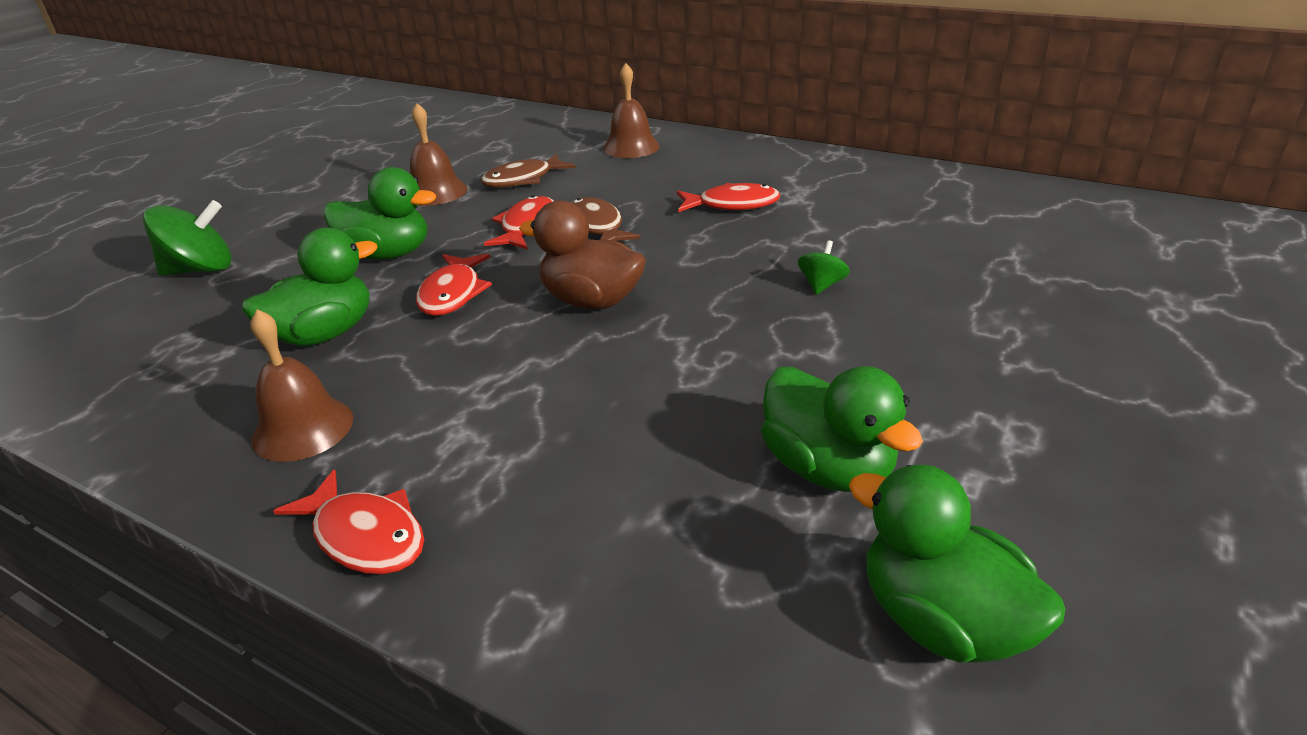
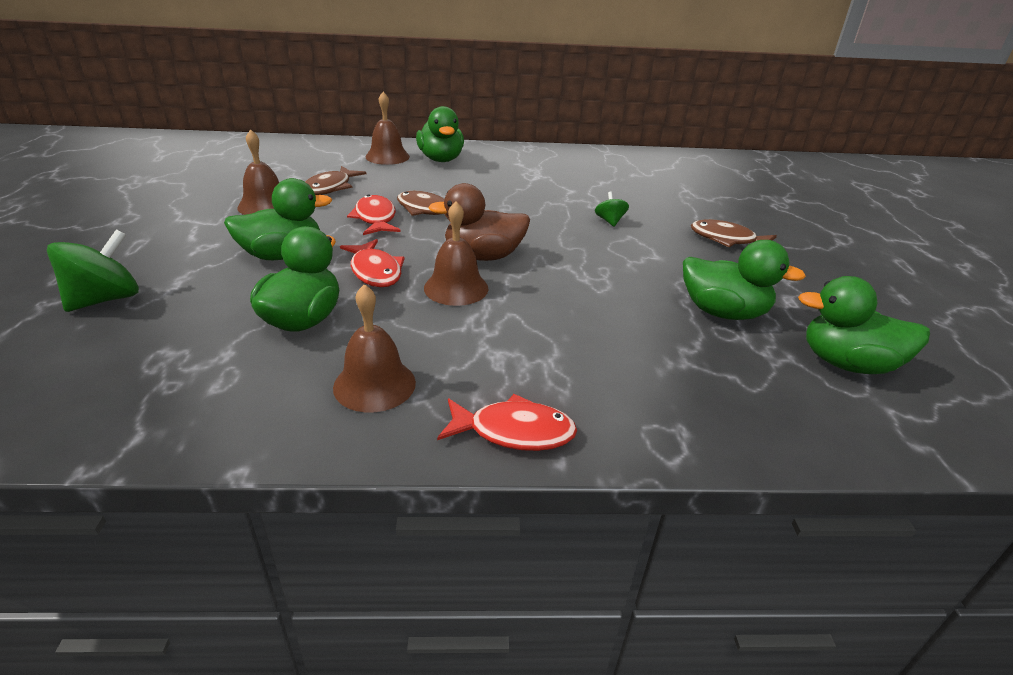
camera: 35 degrees left, 0 degrees up
red fish [677,183,781,212] -> none
none -> green duck [416,106,464,162]
none -> brown bell [424,201,488,306]
none -> brown fish [691,219,777,247]

